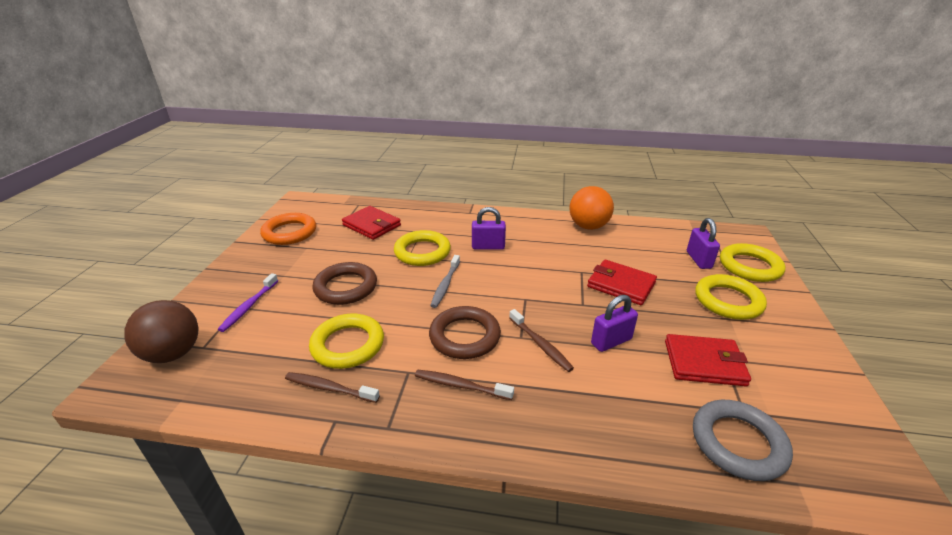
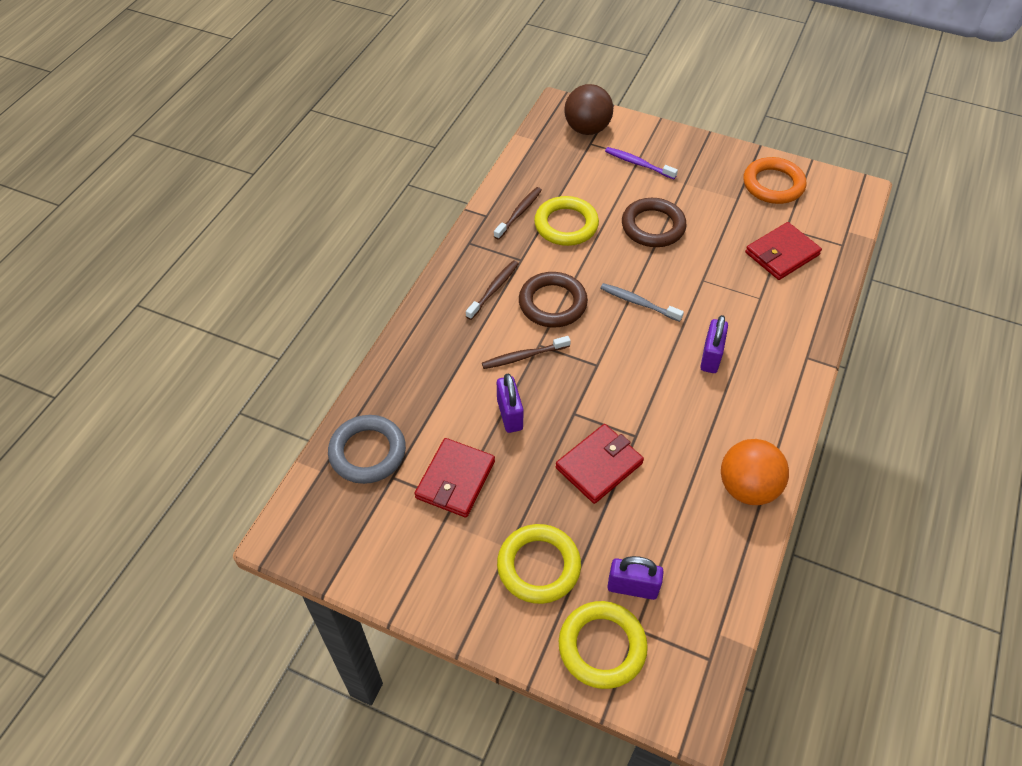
camera: 105 degrees right, 20 degrees up
yellow ring [394,230,451,266] -> none

